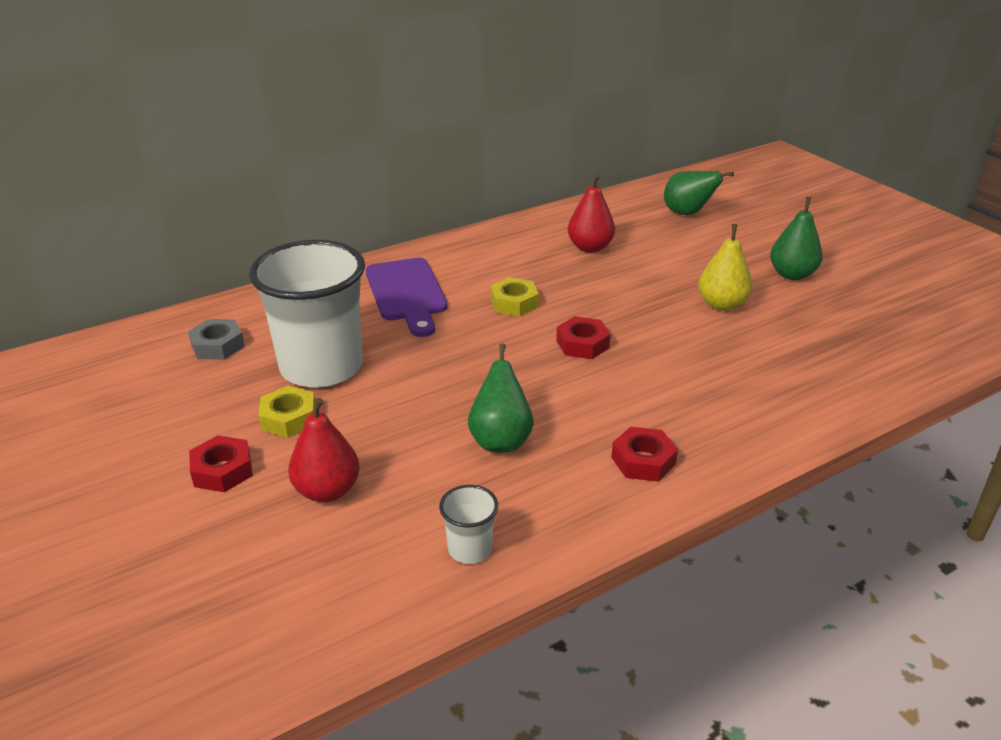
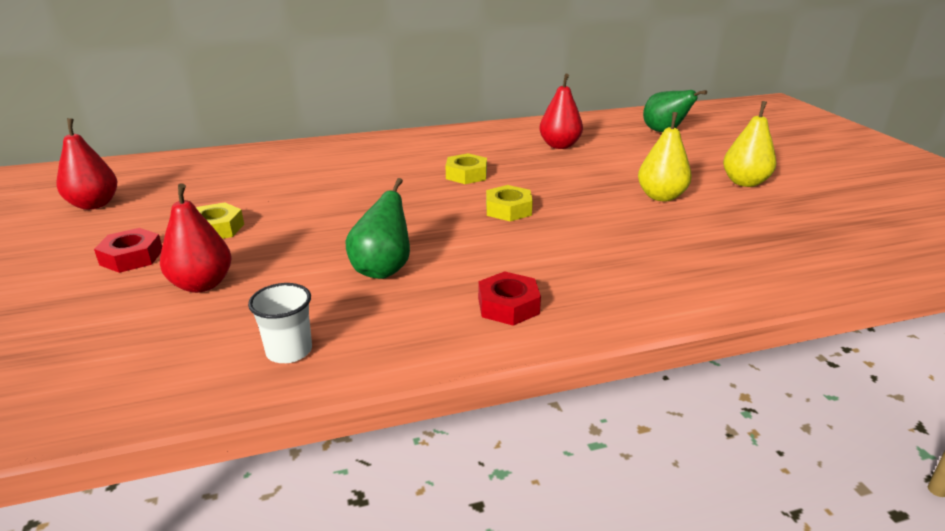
camera: 15 degrees right, 5 degrees down
grey nut [188,319,245,360] -> none
white cup [249,240,365,388] -> none
purple cutting board [366,258,448,337] -> none
red nut [556,316,611,359] -> yellow nut [486,185,533,221]
green pear [770,197,823,280] -> yellow pear [723,101,777,187]
none -> red pear [57,118,117,210]

